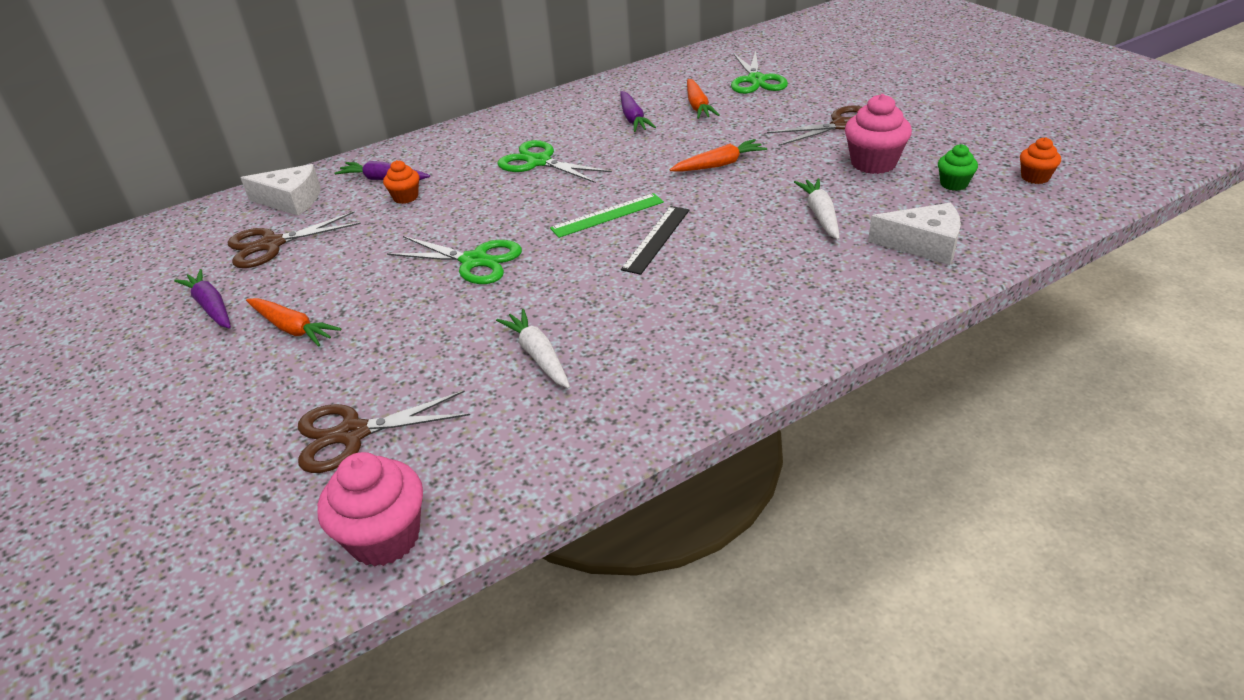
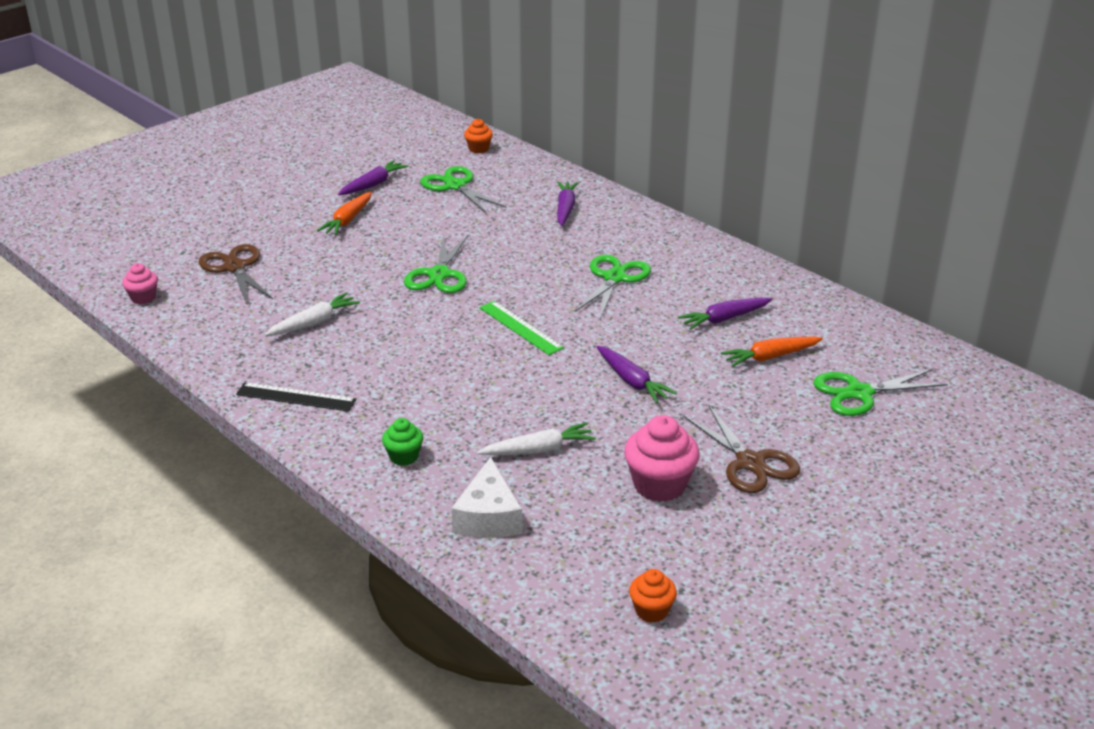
camera: 75 degrees right, 5 degrees down
brown scissors [228,211,361,268] -> green scissors [420,166,506,214]
white cheese [241,164,321,216] -> none
pink cupcake [317,452,423,567] -> pink cupcake [122,263,158,304], size x0.57
orange cupcake [383,160,419,204] -> orange cupcake moved to [464,119,493,153]
black ruler [621,206,689,275] -> black ruler moved to [236,382,356,412]
orange carrot [669,139,767,172] -> purple carrot [597,346,677,403]
green cupcake [938,144,978,191] -> green cupcake moved to [382,418,423,466]

